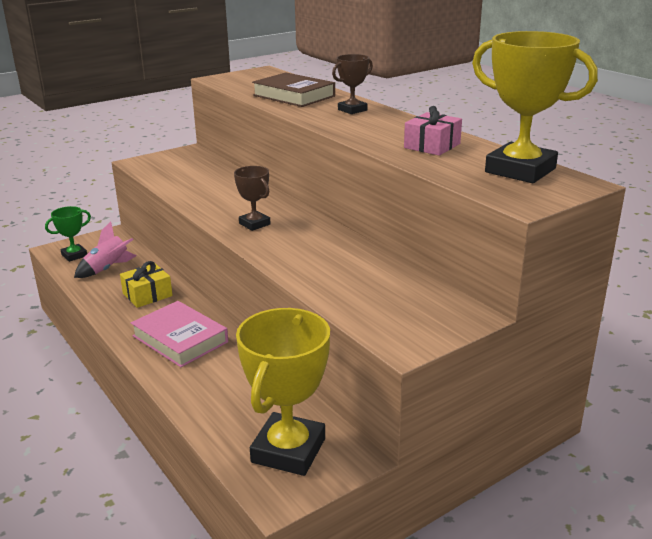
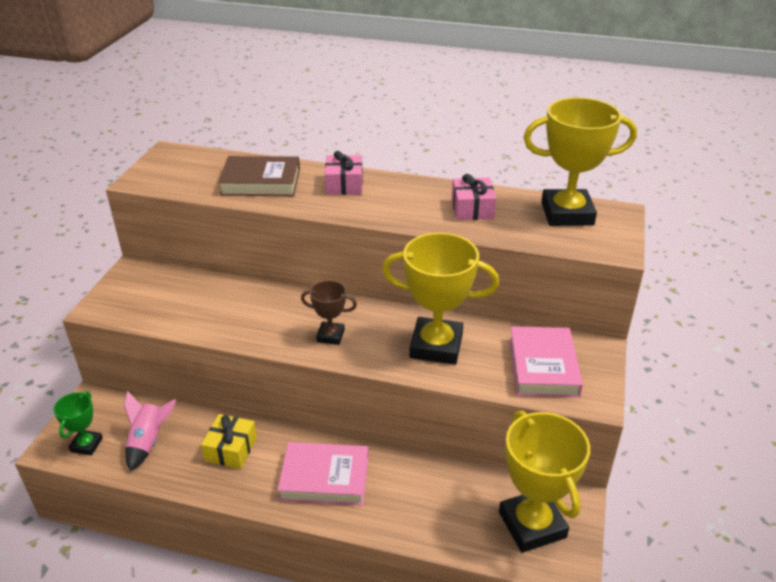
camera: 40 degrees left, 10 degrees up
brown trophy [332,54,373,114] -> pink gift [325,151,363,195]
none -> yellow trophy [382,233,499,365]
none -> pink book [509,326,583,397]

